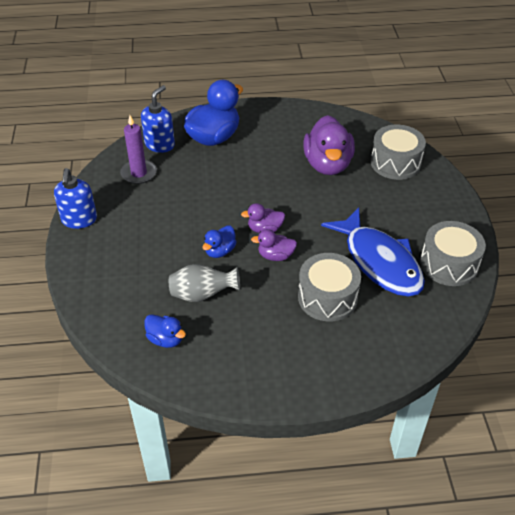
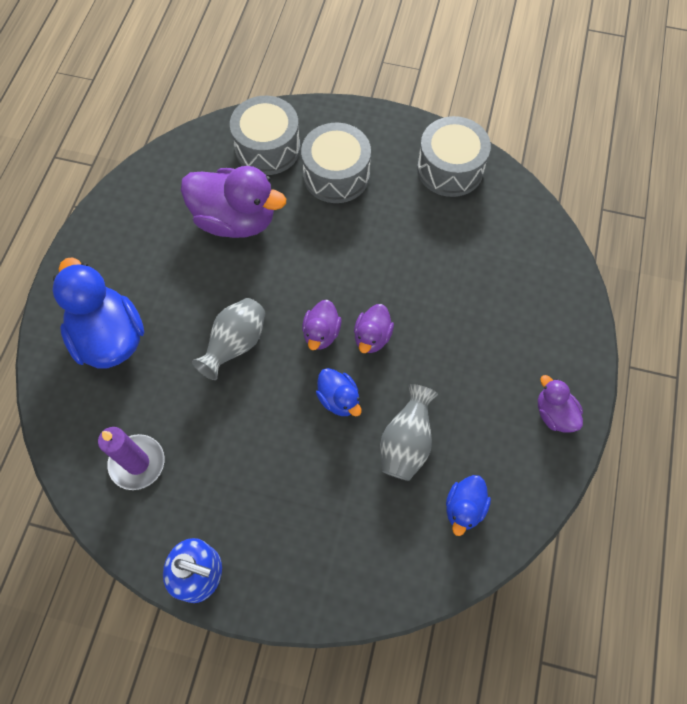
camera: 70 degrees left, 20 degrees up
blue soap dispenser [141,85,175,153] -> none
blue duck [144,314,186,348] -> blue duck turned 150 degrees clockwise [446,475,491,536]
grey drum [298,253,361,321] -> grey drum moved to [301,123,371,203]
blue fish [321,207,425,297] -> none
none -> grey vase [192,298,266,380]
none -> purple duck [538,375,583,432]

